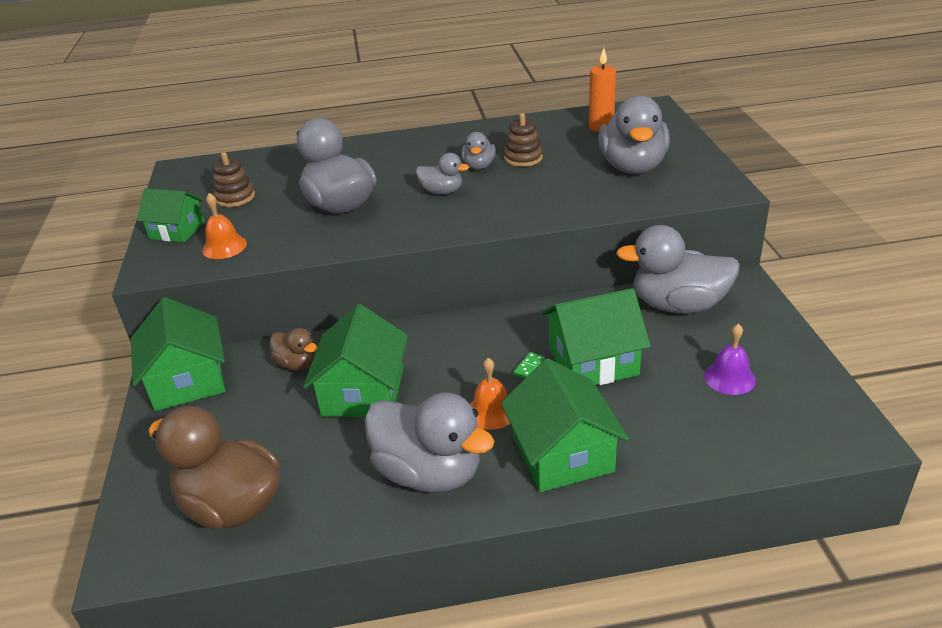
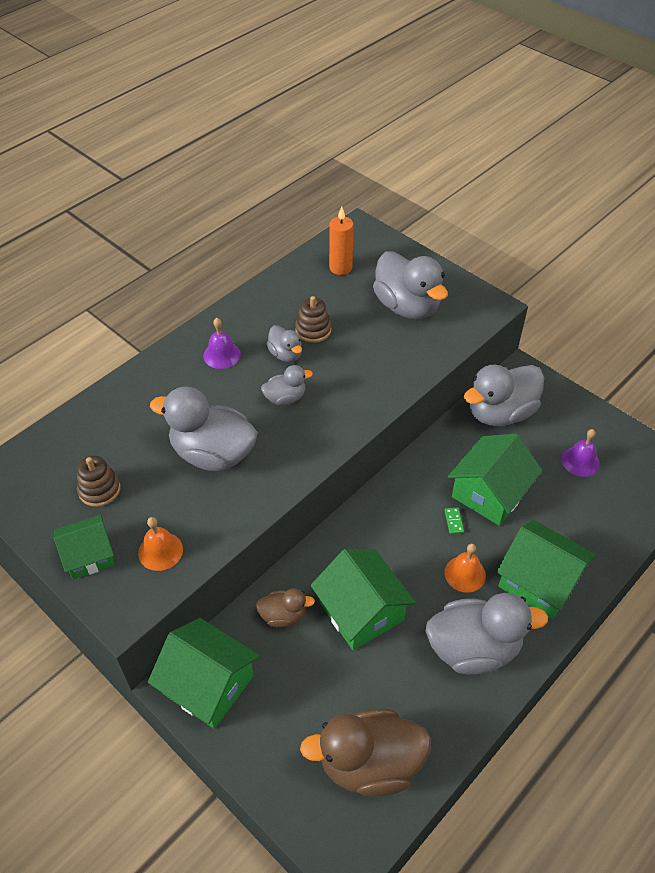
camera: 40 degrees left, 15 degrees up
none -> purple bell [203,318,241,369]

